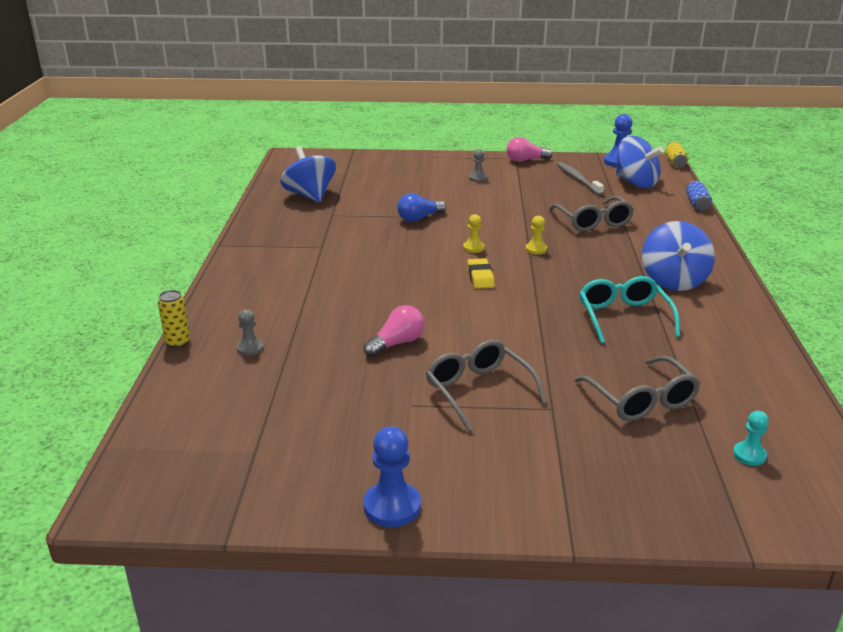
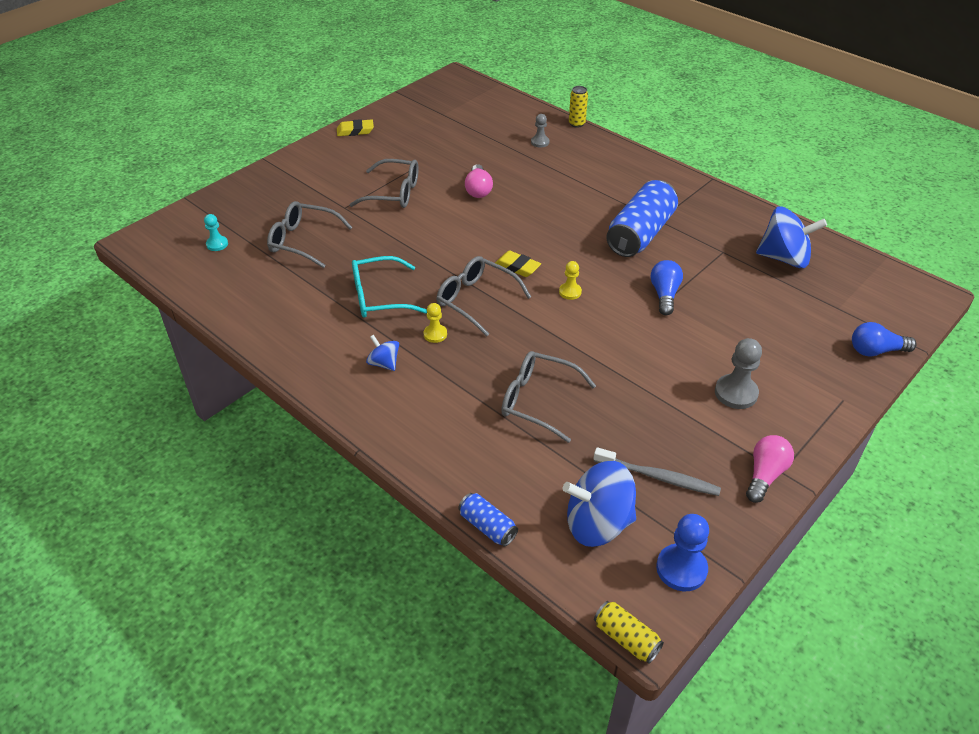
camera: 130 degrees right, 15 degrees up
blue pawn [363,426,421,527] -> yellow eraser [337,119,374,136]
grey pawn [469,149,487,182] -> grey pawn [715,338,762,409], size x1.68
yellow pawn [525,216,547,255] -> yellow pawn moved to [424,303,447,343]
turquoise glasses [579,276,680,344] -> turquoise glasses turned 135 degrees clockwise [352,256,427,318]
blue spinning top [642,221,715,291] -> blue spinning top [366,335,399,371], size x0.51
none -> grey glasses [436,256,531,336]
none -> blue can [606,180,678,257]
none -> blue light bulb [852,322,917,356]

